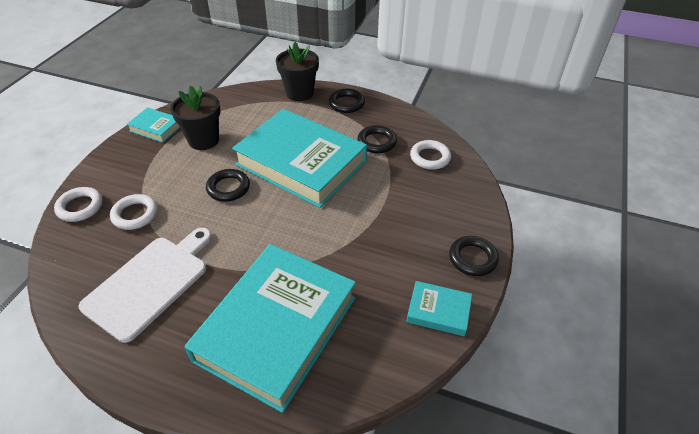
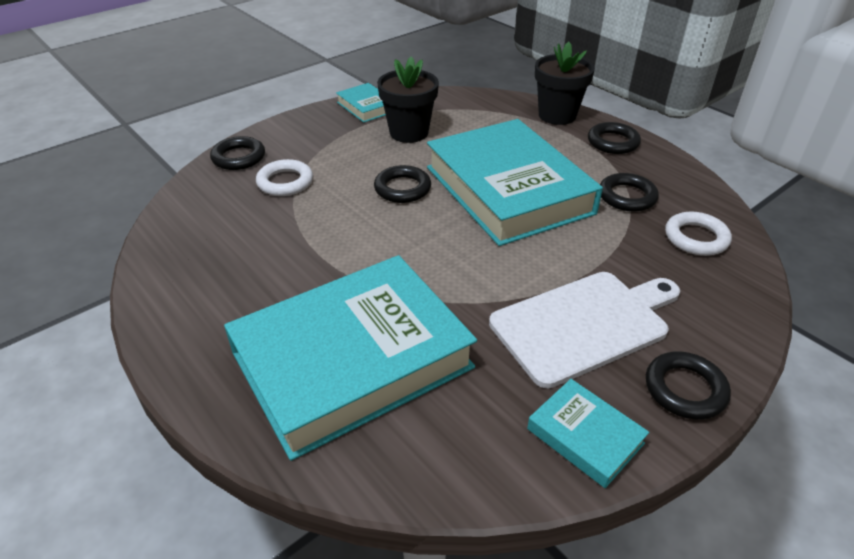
camera: 30 degrees right, 5 degrees down
white ring [54,187,103,222] -> black ring [210,136,265,170]
white cutting board [79,228,212,343] -> white cutting board moved to [489,272,680,388]

